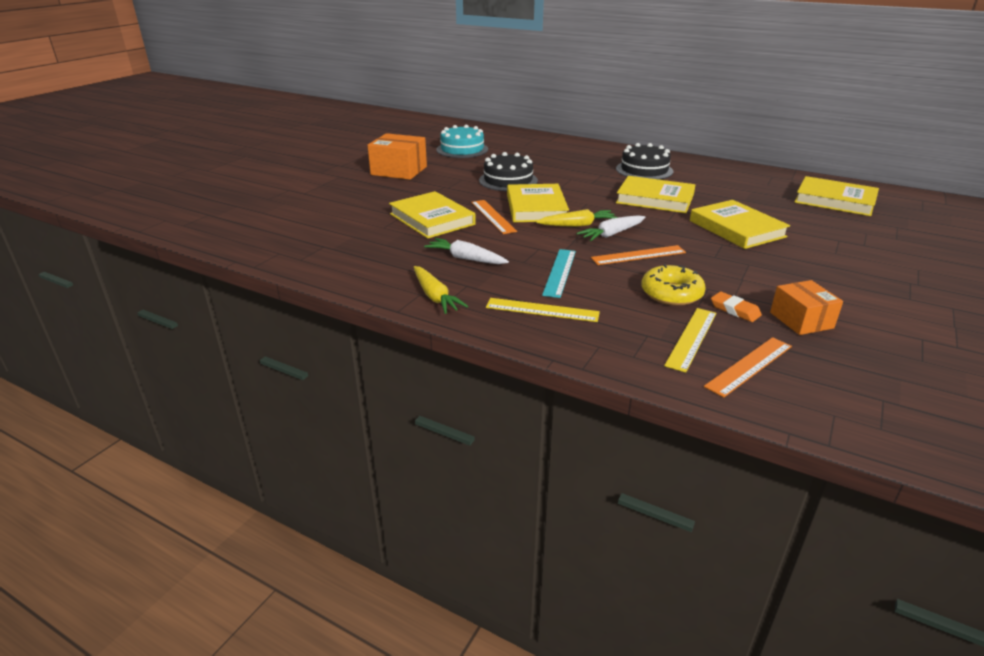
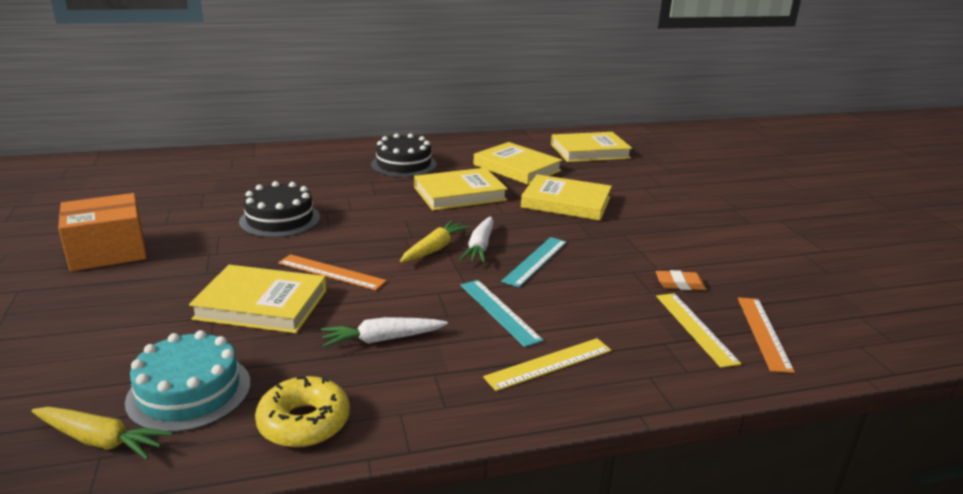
camera: 45 degrees left, 5 degrees down
yellow carrot [414,266,468,314] -> yellow carrot moved to [31,407,173,459]
turquoise cake [436,125,488,158] -> turquoise cake moved to [125,330,251,433]
yellow book [507,184,569,222] -> yellow book moved to [473,142,563,185]
orange ruler [591,245,686,265] -> turquoise ruler [501,237,567,287]
yellow donut [641,264,706,306] -> yellow donut moved to [255,376,350,448]
orange box [770,280,843,335] -> none

